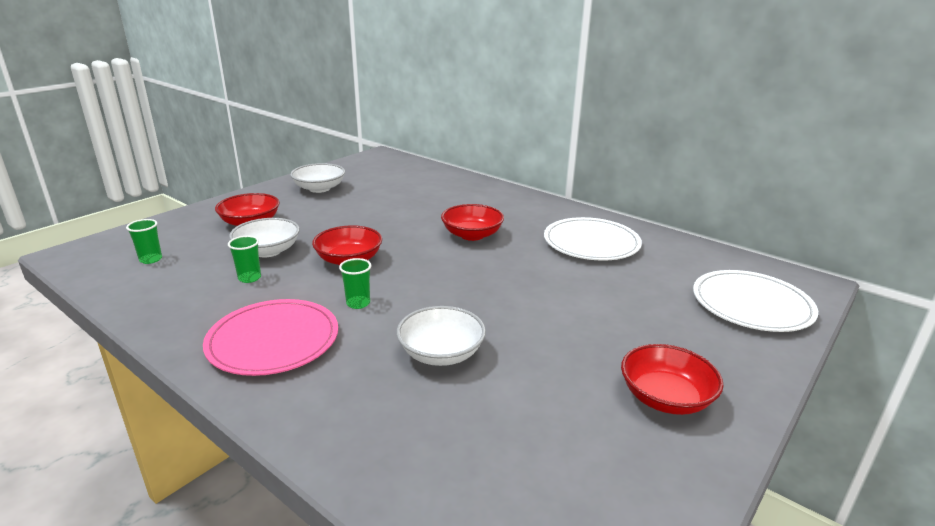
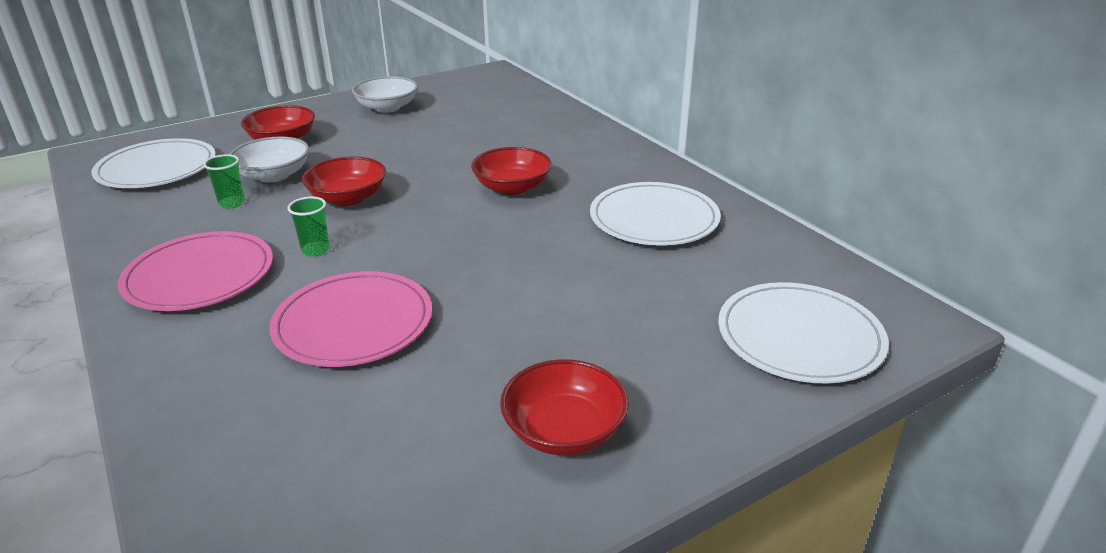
camera: 20 degrees right, 5 degrees up
green cup [126,219,162,264] -> white plate [92,138,216,188]
white bowl [397,306,486,366] -> pink plate [269,271,432,367]

